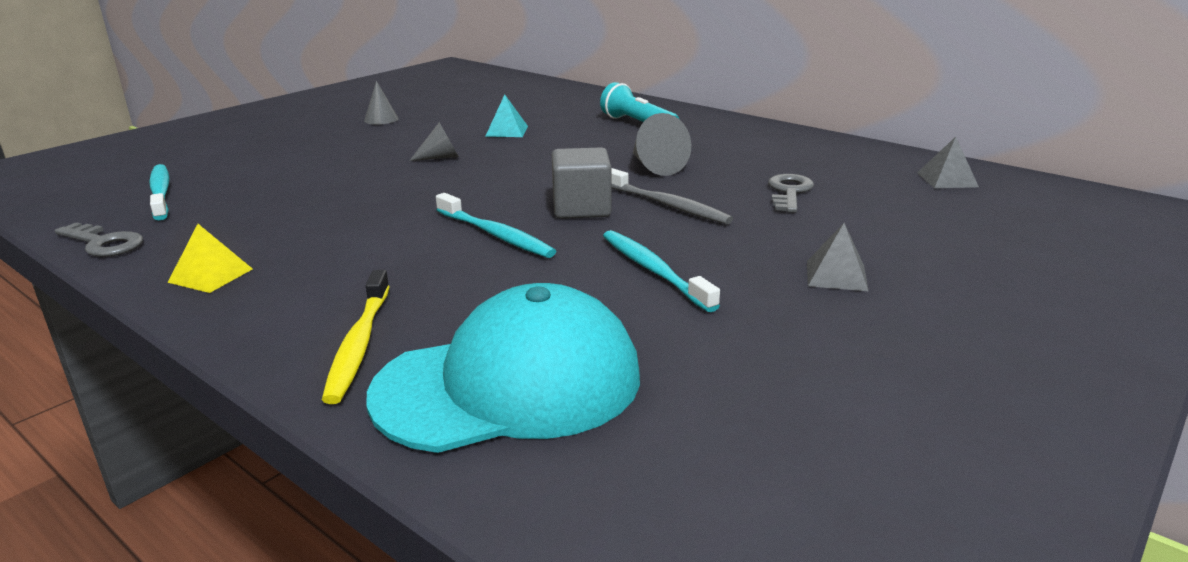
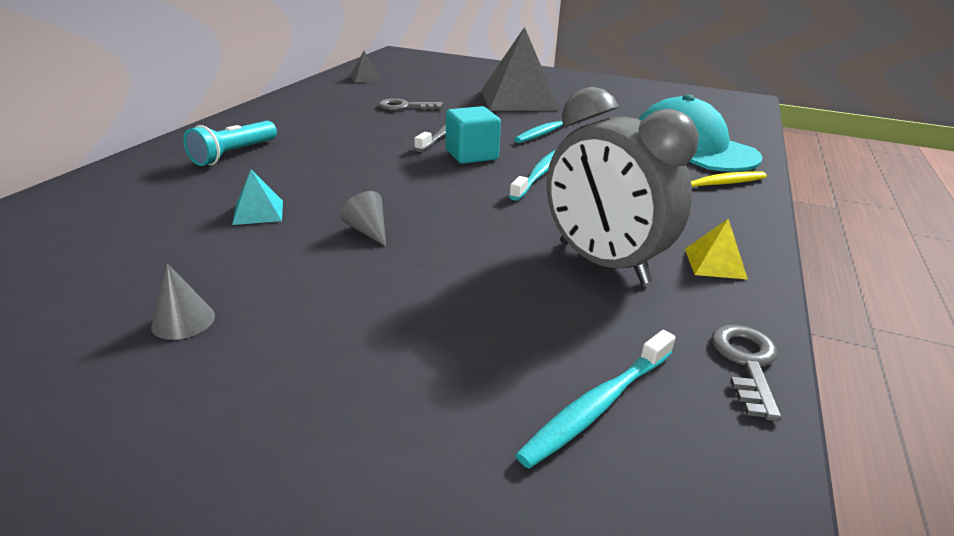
camera: 110 degrees left, 5 degrees up
grey cube [552,147,612,219] -> turquoise cube [446,106,501,164]
grey cone [633,113,691,176] -> none
grey pyramid [807,223,869,291] -> grey pyramid [481,27,560,111], size x2.37
none -> grey clock [547,87,699,284]

